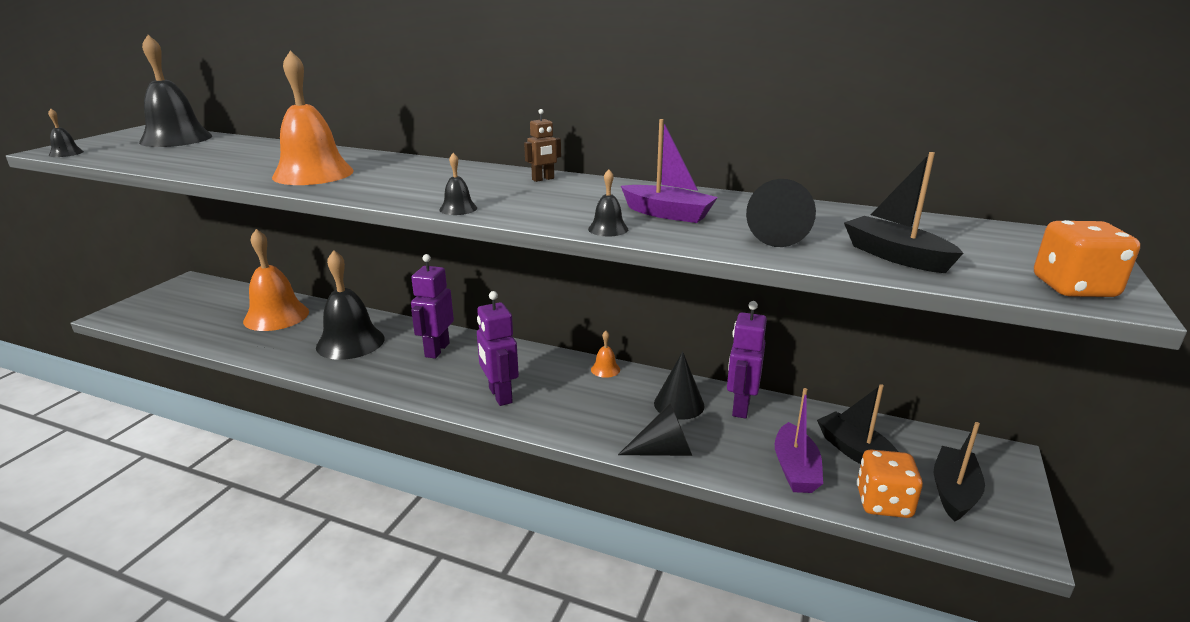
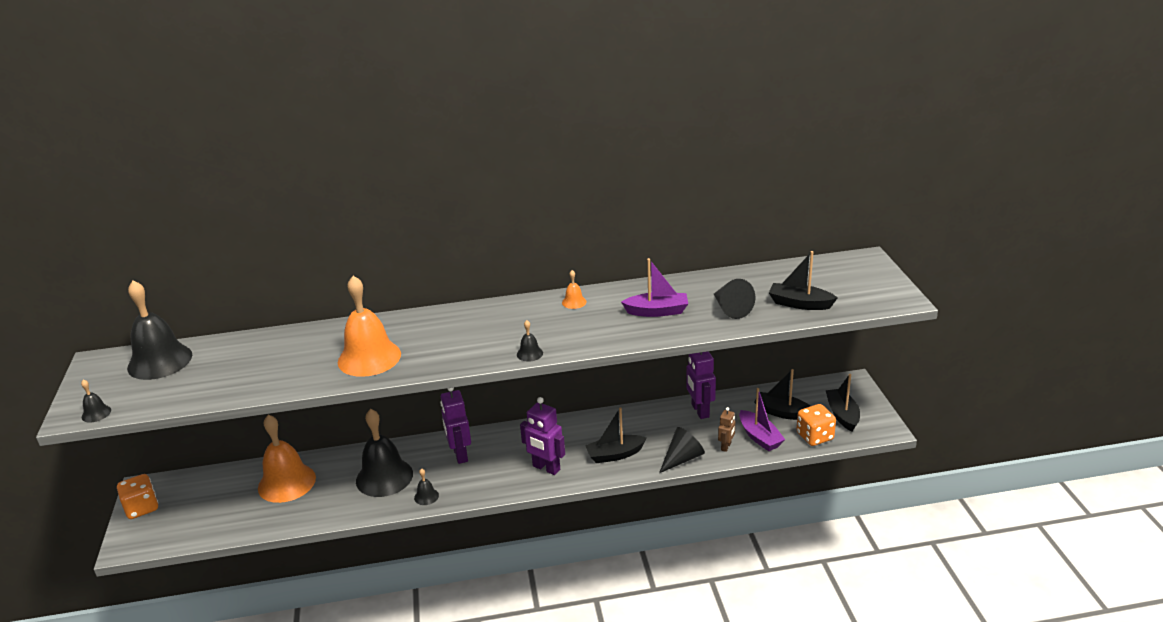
camera: 30 degrees left, 5 degrees up
brown robot [524,109,561,182] -> brown robot moved to [718,407,735,452]
black bell [588,169,628,236] -> black bell moved to [414,468,439,505]
orange bell [591,331,620,378] -> orange bell moved to [562,270,587,309]
black cone [654,351,705,420] -> none
orange dice [1034,220,1140,297] -> orange dice moved to [117,474,158,519]
none -> black boat [585,407,647,463]

